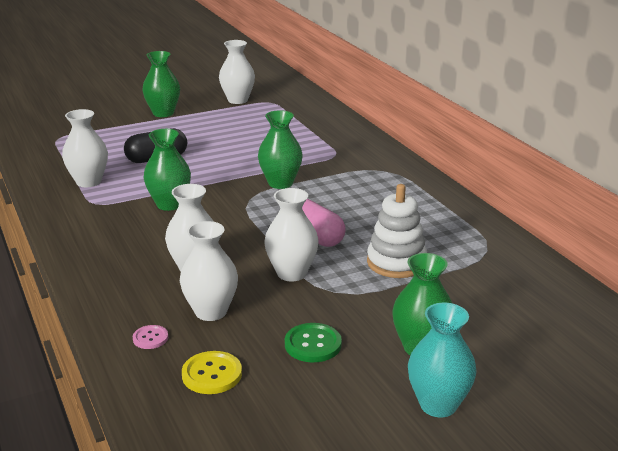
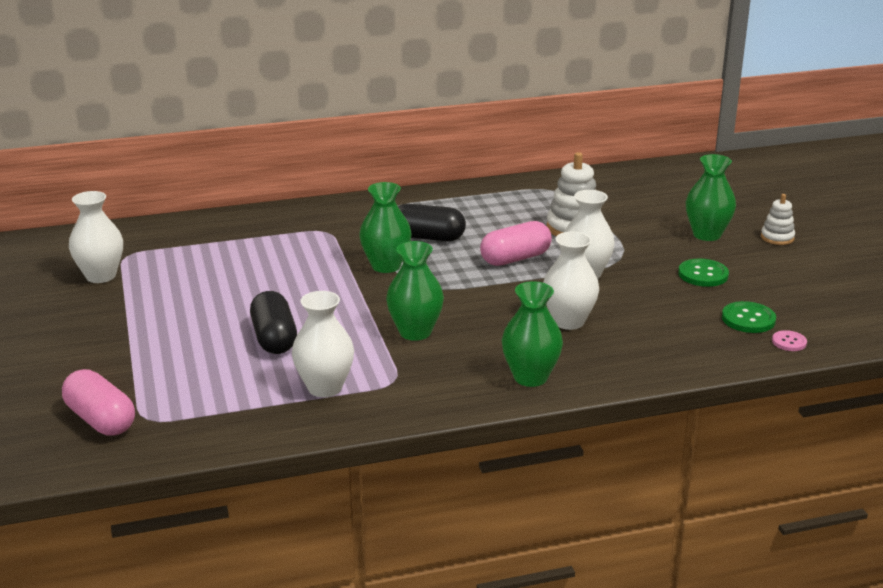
camera: 80 degrees left, 0 degrees up
pink button [133,325,168,349] -> pink button moved to [772,330,807,351]
green vase [142,51,180,117] -> green vase moved to [502,281,563,387]
white vase [180,221,238,321] -> none
yellow button [182,351,242,394] -> green button [722,301,776,333]
turquoise vase [408,303,477,417] -> white stacking toy [761,194,795,245]
none -> pink capsule [62,369,135,436]
none -> black capsule [398,204,466,241]

